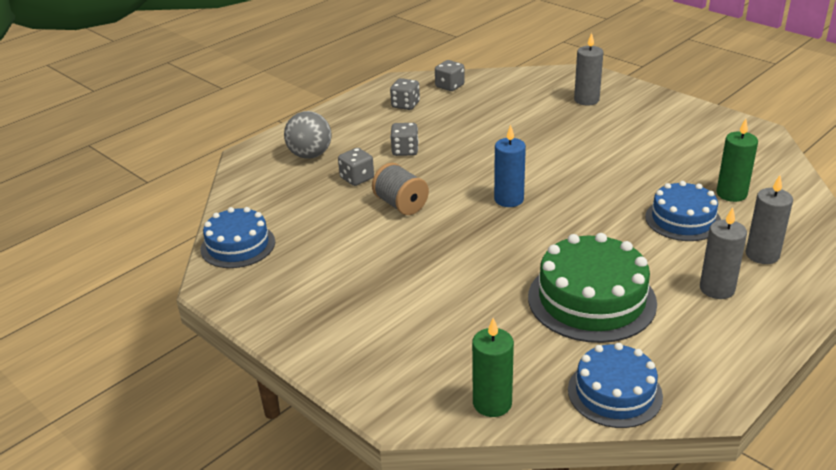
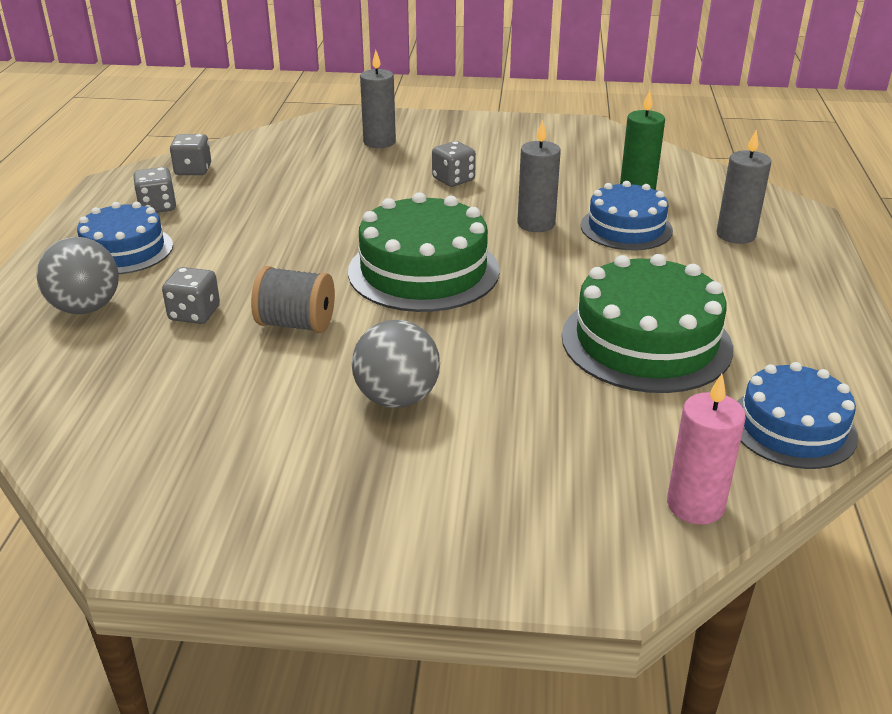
camera: 40 degrees left, 0 degrees up
blue cake [201,207,275,268] -> blue cake moved to [77,202,173,274]
grey dice [390,123,419,156] -> grey dice moved to [432,141,476,187]
green candle [472,318,514,417] -> pink candle [667,374,746,524]
blue candle [494,125,526,207] -> green cake [348,192,500,312]
grey candle [700,207,747,299] -> grey candle moved to [517,120,561,232]
none -> grey ball [352,320,440,408]

